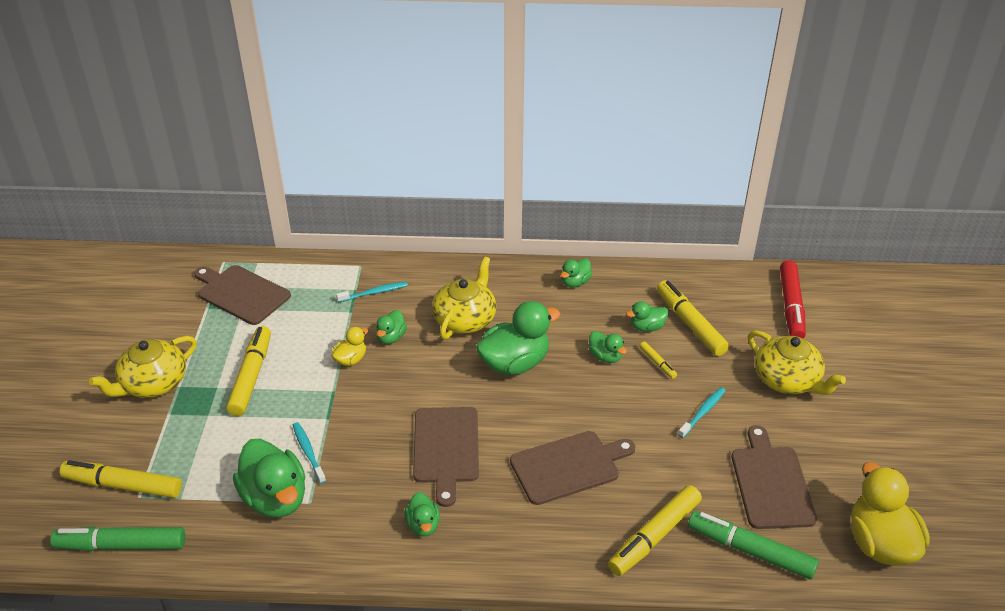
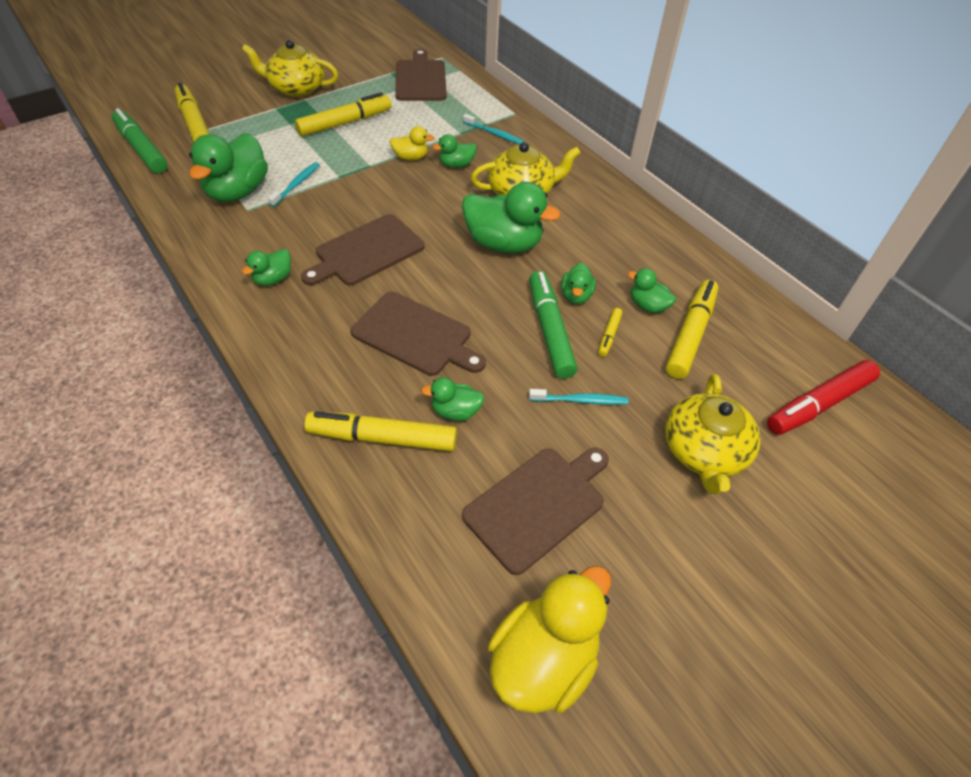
camera: 50 degrees right, 10 degrees up
green duck [561,258,592,288] -> green duck moved to [421,377,484,421]
green marker [688,511,819,579] -> green marker moved to [529,271,577,379]

